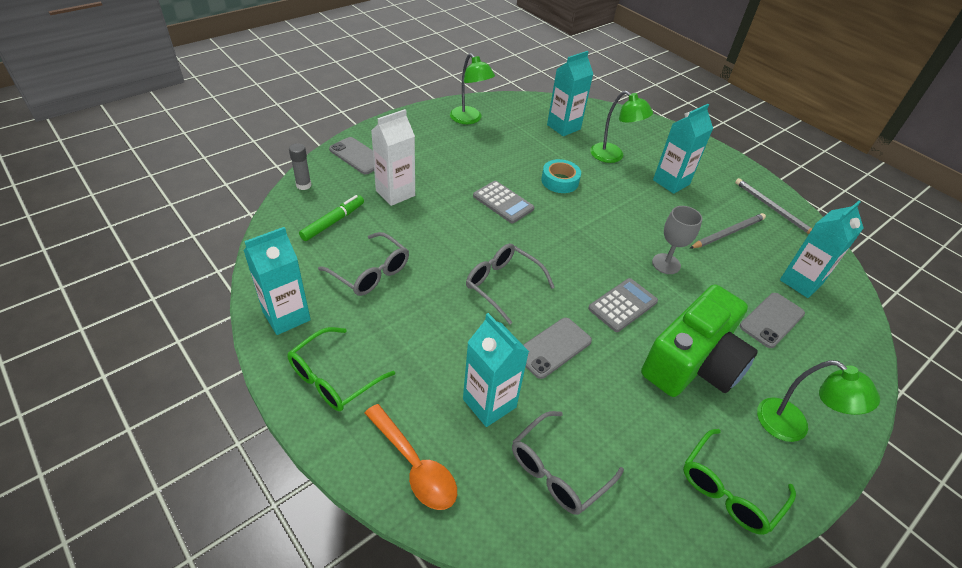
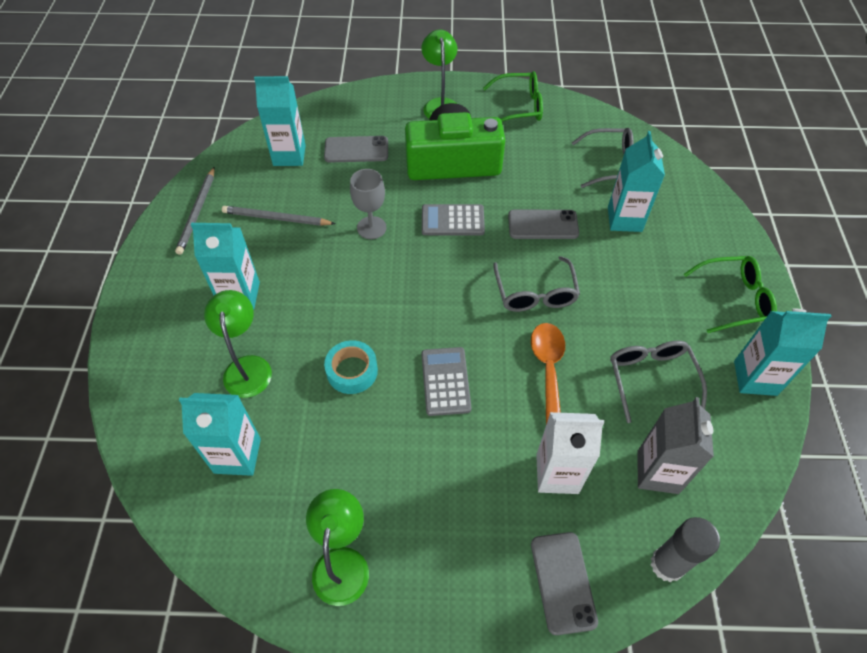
camera: 135 degrees left, 10 degrees up
grey glue stick [289,143,311,190] -> grey glue stick [651,517,720,582], size x1.51
green marker [299,195,364,241] -> grey carton [637,397,714,494]
orange spoon [365,404,457,510] -> orange spoon moved to [531,323,565,424]

